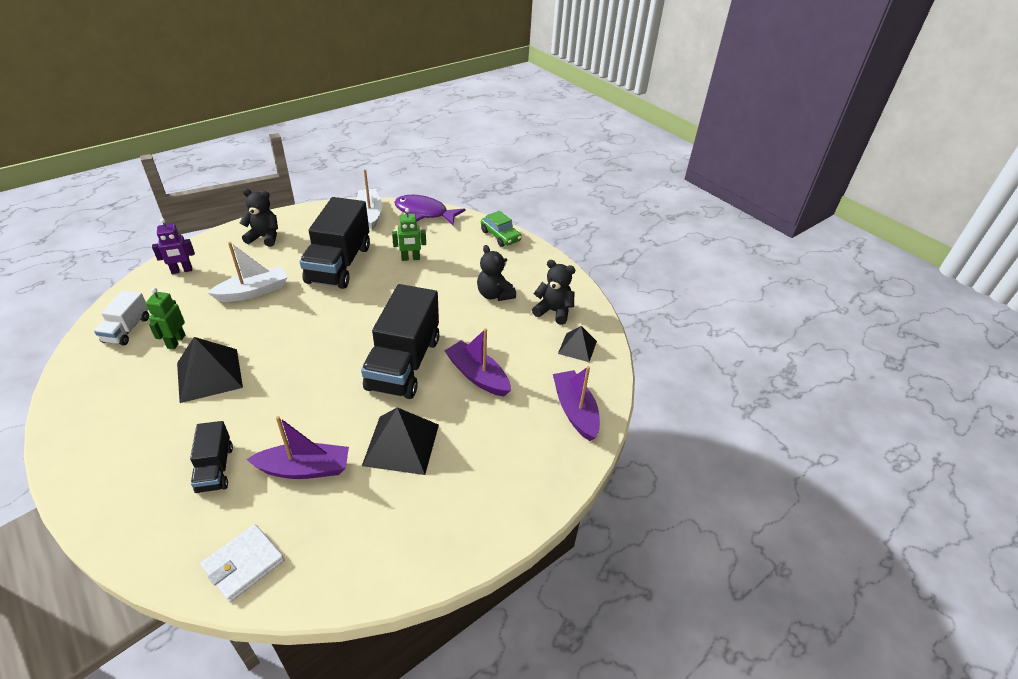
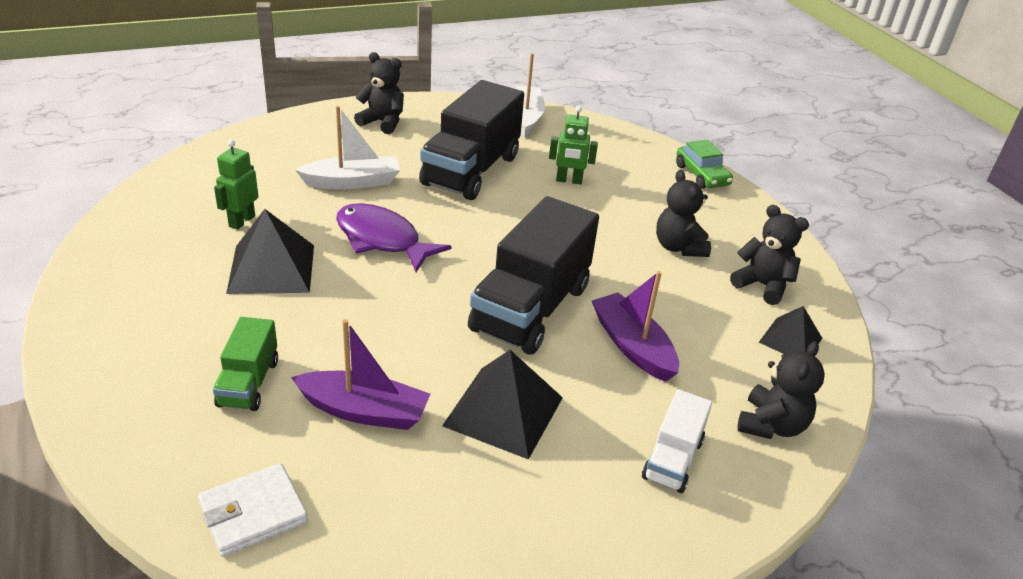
camera: 15 degrees right, 5 degrees down
white truck [94,290,149,346] -> white truck moved to [642,389,712,493]
purple robot [152,218,195,274] -> none
black truck [190,421,233,493] -> green truck [213,317,278,411]
purple fish [394,195,466,225] -> purple fish moved to [336,203,452,272]
purple boat [553,366,600,441] -> black teddy bear [737,341,825,439]

